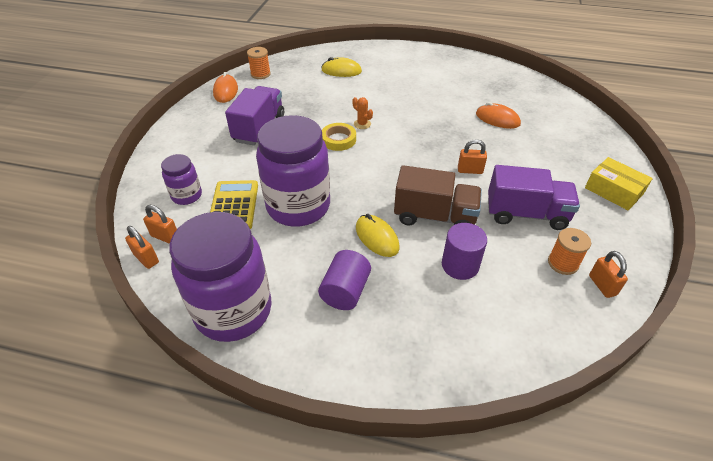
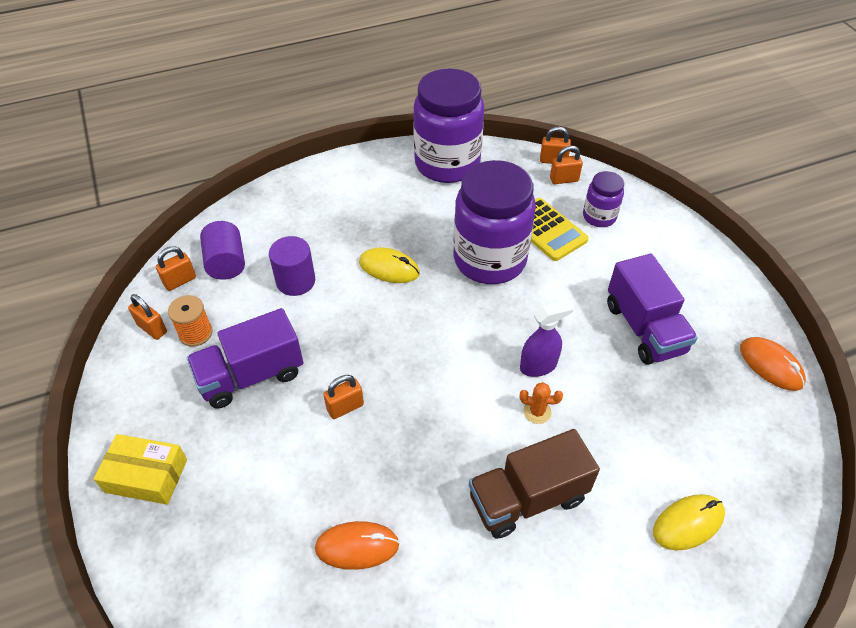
camera: 145 degrees right, 5 degrees up
orange spool [247,47,271,79] -> none
purple cylinder [318,250,371,310] -> purple cylinder moved to [200,221,245,280]
yellow tape [322,123,356,151] -> purple spray bottle [520,300,574,377]
brown truck [394,165,482,225] -> brown truck moved to [469,429,600,539]
none -> orange padlock [156,246,196,291]

